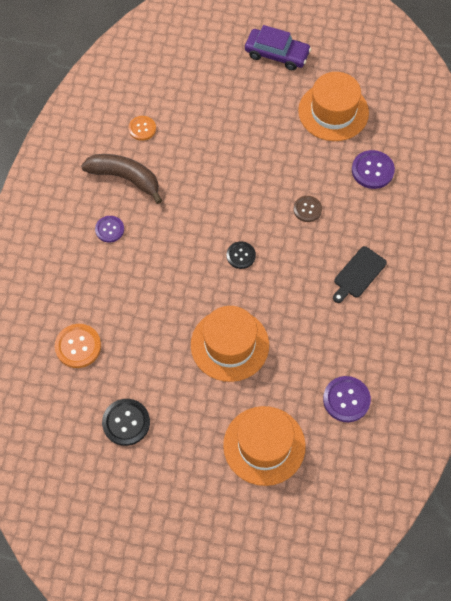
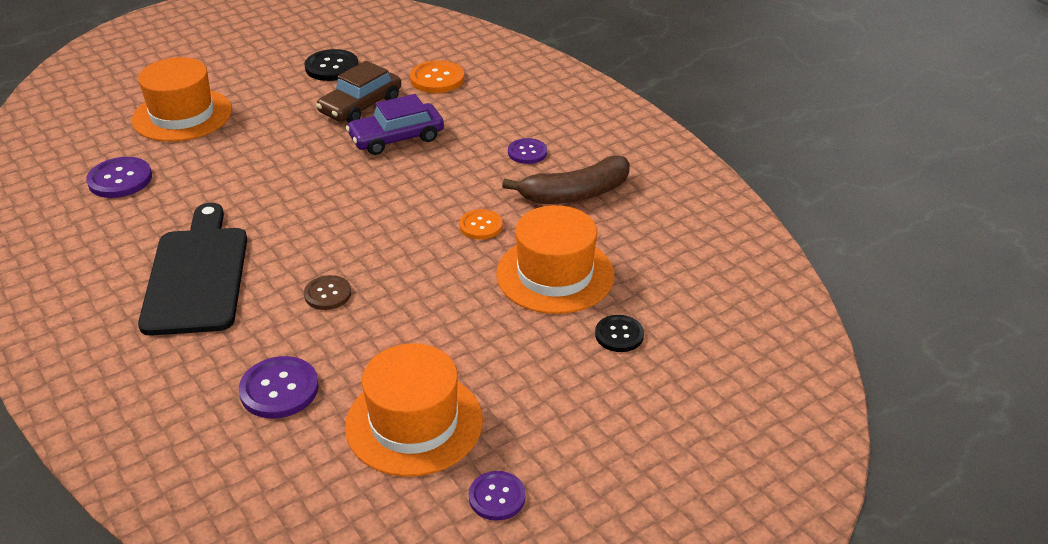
camera: 135 degrees right, 25 degrees down
orange button [129,116,156,141] -> orange button moved to [459,209,503,240]
orange hat [191,306,269,382] -> orange hat moved to [496,205,614,314]
black button [227,241,256,269] -> black button moved to [595,315,644,352]
purple car [245,25,311,71] -> purple car moved to [346,94,444,155]
black cutting board [333,246,387,303] -> black cutting board [138,203,247,336], size x1.86
none -> brown car [316,61,401,123]
none -> purple button [469,471,526,521]

